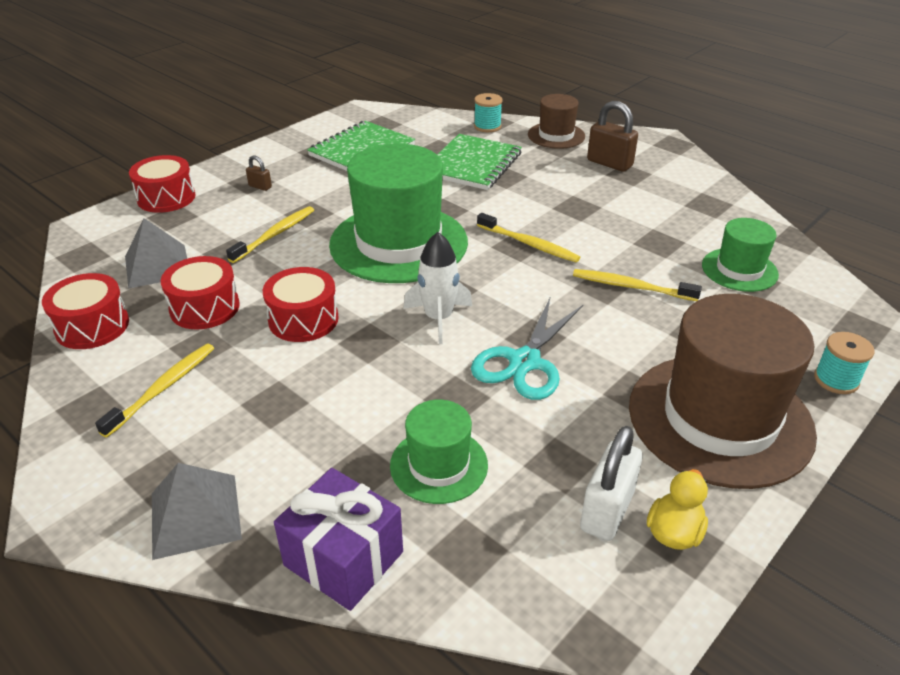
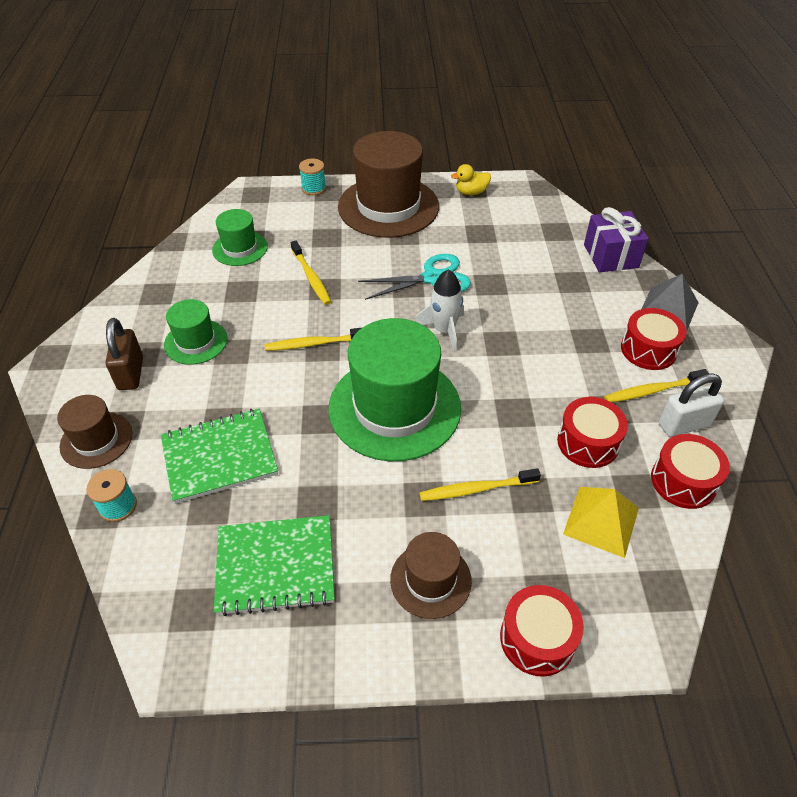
camera: 135 degrees left, 10 degrees up
grey pyramid [125,218,187,289] -> yellow pyramid [563,487,639,558]
brown padlock [246,155,272,191] -> brown hat [390,532,472,619]
red drum [263,267,339,342] -> red drum moved to [621,308,687,370]
green hat [390,400,488,504] -> green hat moved to [164,299,227,365]
yellow toothbrush [477,213,580,262] -> yellow toothbrush turned 90 degrees counterclockwise [265,327,363,351]
white padlock [580,426,643,541] -> white padlock moved to [659,373,724,437]

